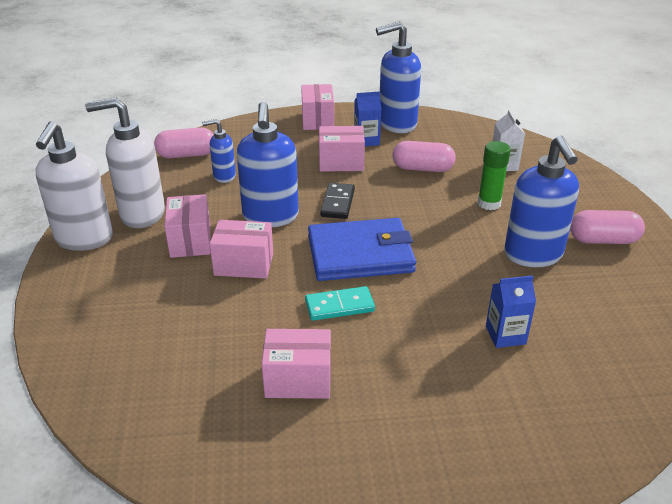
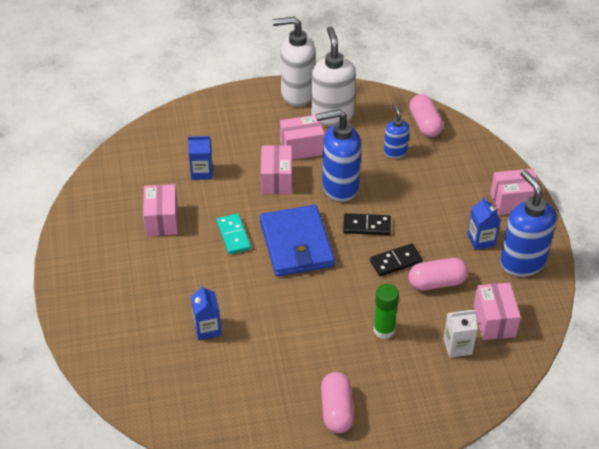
camera: 85 degrees right, 10 degrees up
pink box [319,126,365,172] -> pink box moved to [474,283,521,340]
pink capsule [392,141,456,172] -> pink capsule turned 75 degrees clockwise [408,258,468,290]
blue soap dispenser [504,135,579,267] -> none
none -> blue carton [188,136,213,180]
none -> black domino [370,244,423,277]

